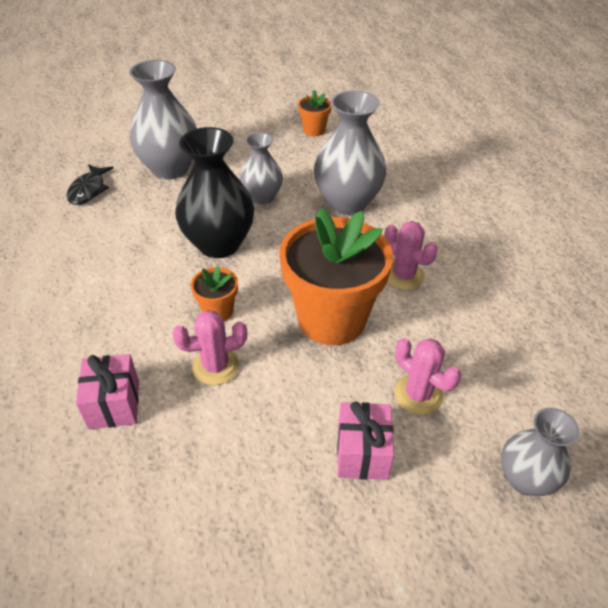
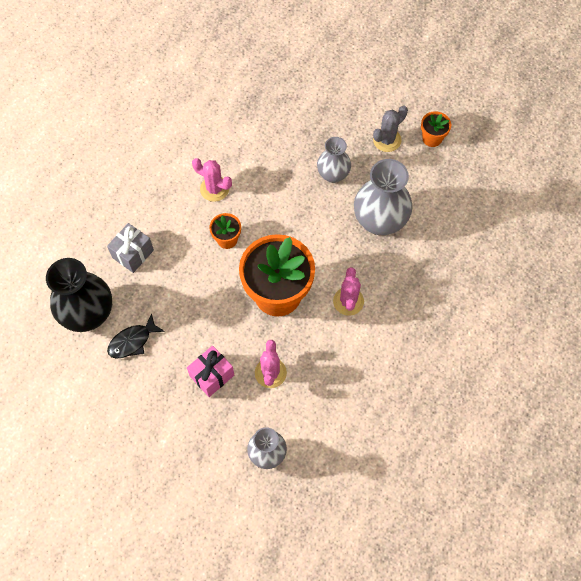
camera: 45 degrees right, 20 degrees up
black fish [67,164,114,205] -> black fish moved to [107,313,165,359]
pink gift [76,354,139,429] -> grey gift [107,223,154,273]
grey vase [129,60,197,180] -> none
pink cactus [172,310,247,385] -> pink cactus moved to [192,158,232,202]
black vase [175,127,254,258] -> black vase moved to [46,258,112,332]
none -> grey cactus [373,106,408,152]

